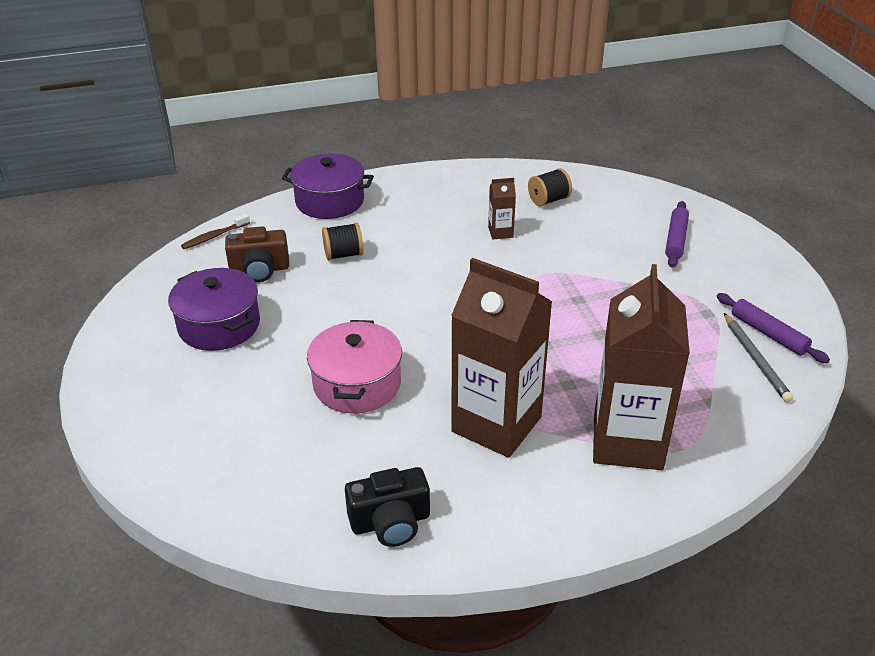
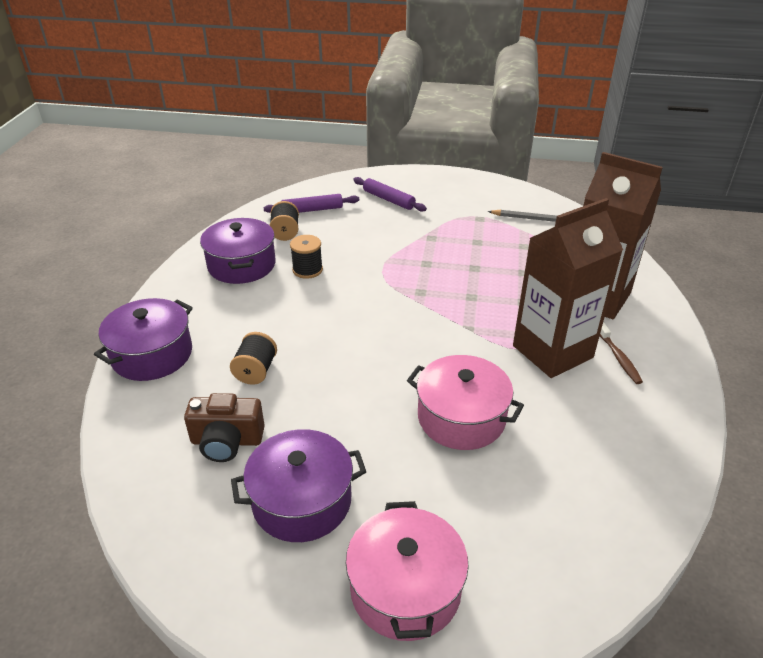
camera: 65 degrees left, 0 degrees up
brown toothbrush [181,214,250,249] -> brown toothbrush moved to [600,323,643,384]
brown camera [225,226,289,282] -> brown camera turned 75 degrees clockwise [184,393,265,462]
black camera [345,467,430,547] -> none
brown carton [488,178,516,239] -> black spool [290,235,323,279]
purple rolling pin [717,293,830,363] -> purple rolling pin moved to [264,194,359,213]
none -> purple pot [200,218,276,284]
none -> pink pot [346,501,469,641]

